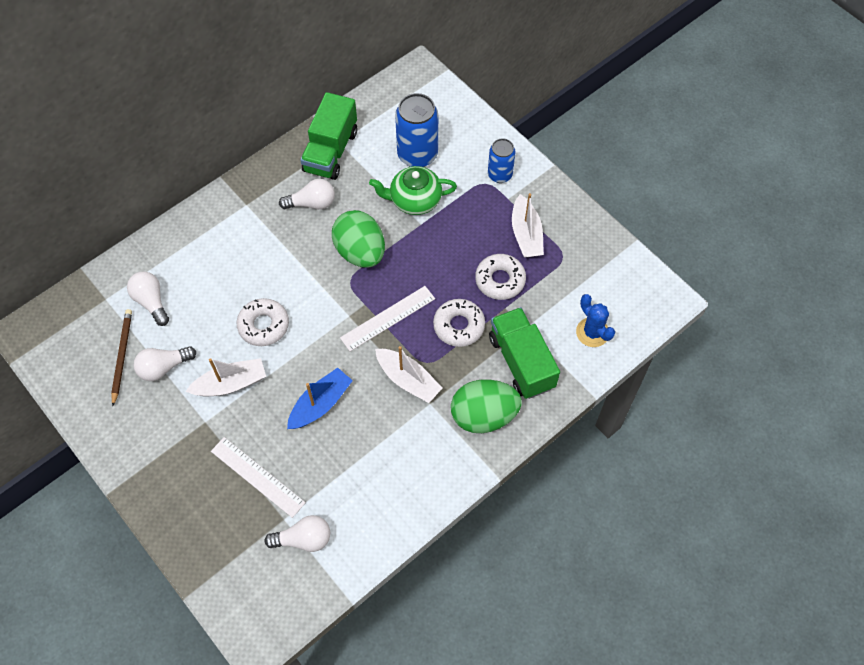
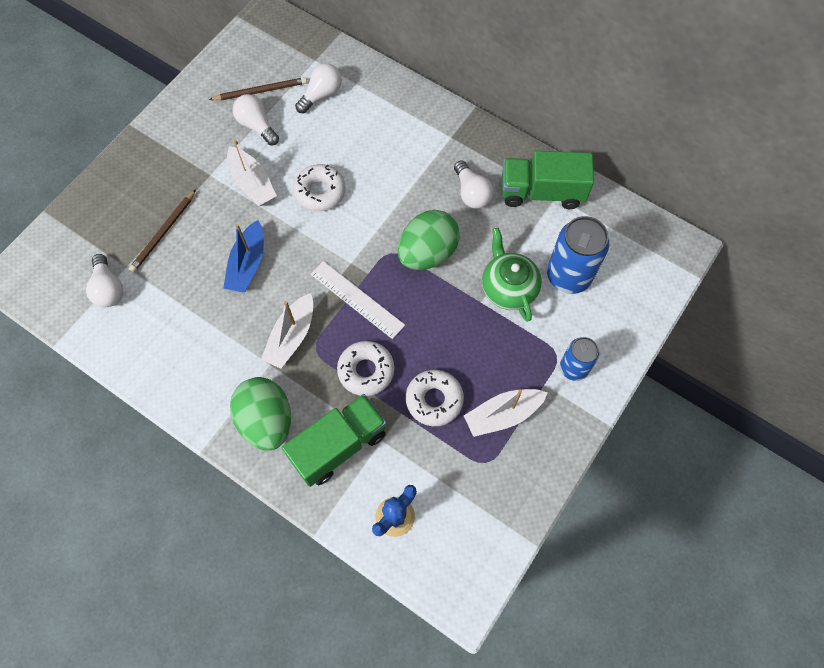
camera: 75 degrees right, 5 degrees up
white ruler [211,437,306,518] -> brown pencil [129,189,196,273]
blue boat [287,368,353,429] -> blue boat turned 75 degrees clockwise [223,220,264,293]

